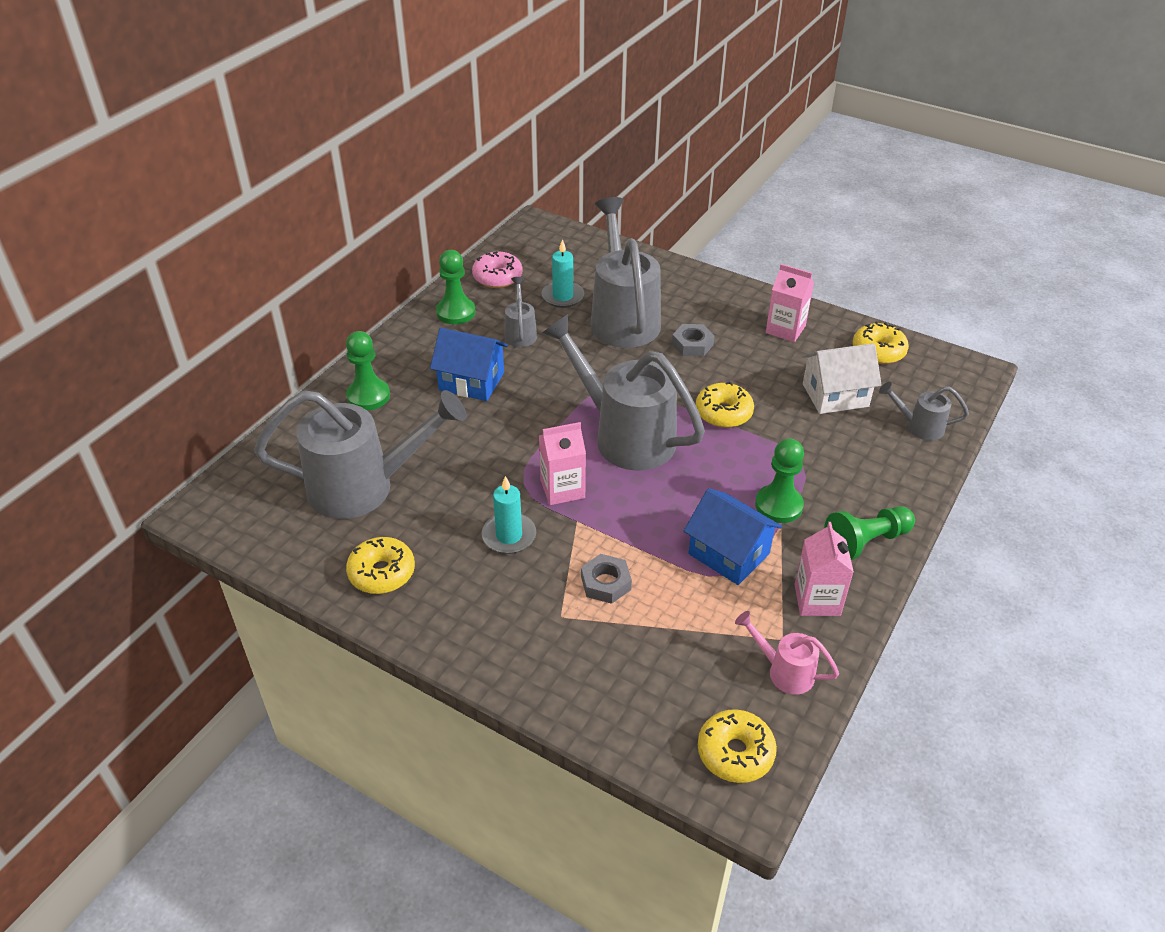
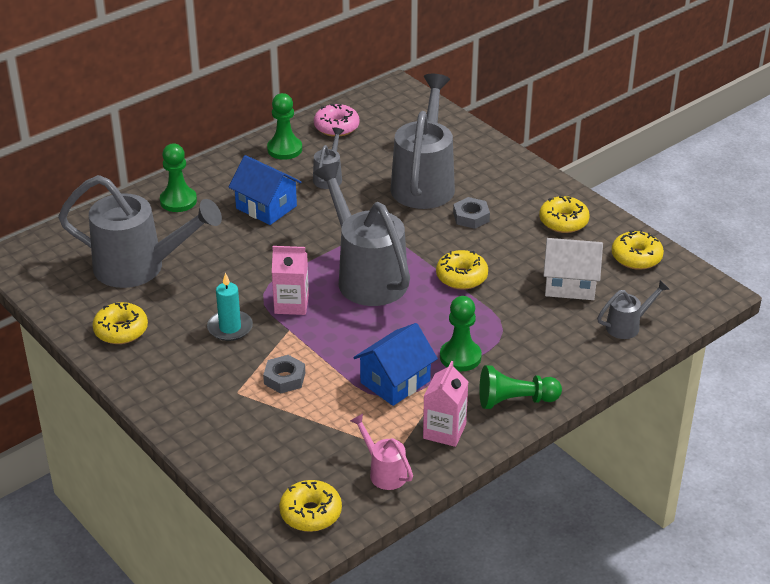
camera: 20 degrees right, 5 degrees down
turquoise candle [541,239,584,308] -> none
blue house [684,488,782,585] -> blue house turned 75 degrees clockwise [353,323,438,406]
pink carton [766,264,814,342] -> yellow donut [539,196,590,233]
grey watering can [879,382,969,441] -> grey watering can turned 120 degrees clockwise [597,280,669,339]

